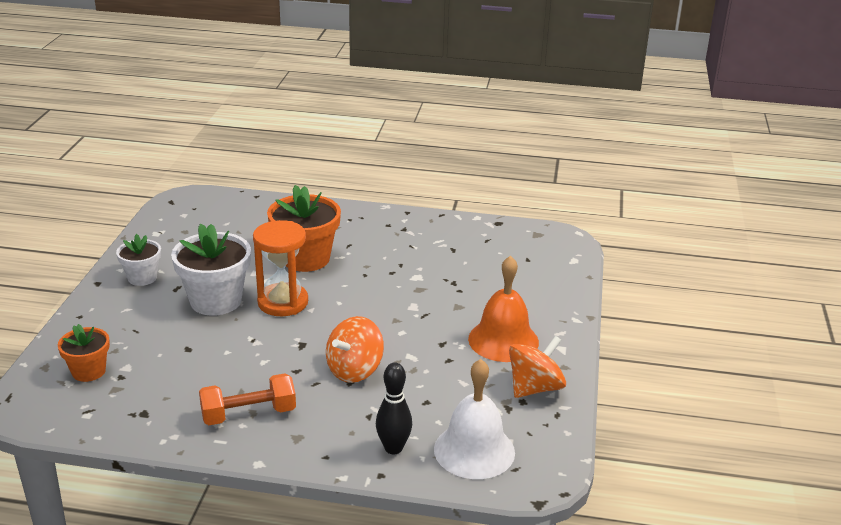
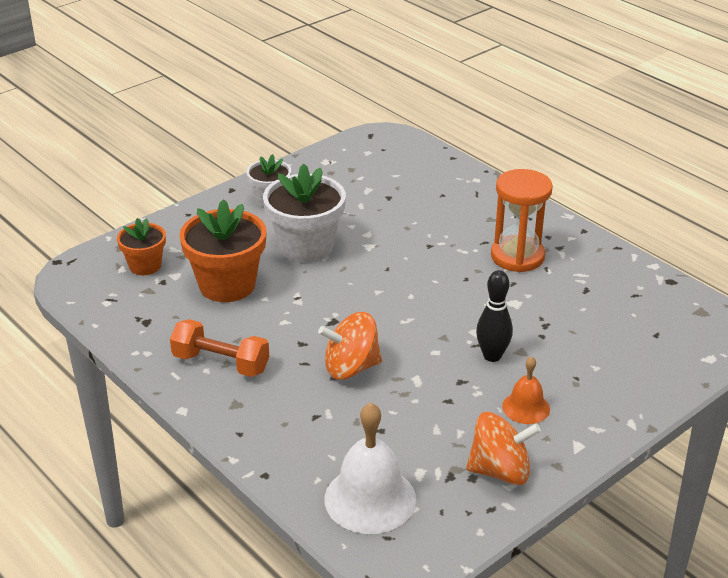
camera: 40 degrees right, 5 degrees up
orange hourglass [253,220,308,316] -> orange hourglass moved to [491,169,553,272]
orange flower pot [267,185,341,272] -> orange flower pot moved to [179,199,267,302]
black bowling pin [376,362,412,454] -> black bowling pin moved to [476,270,513,362]
orange bell [468,255,539,362] -> orange bell [502,356,550,424], size x0.56

